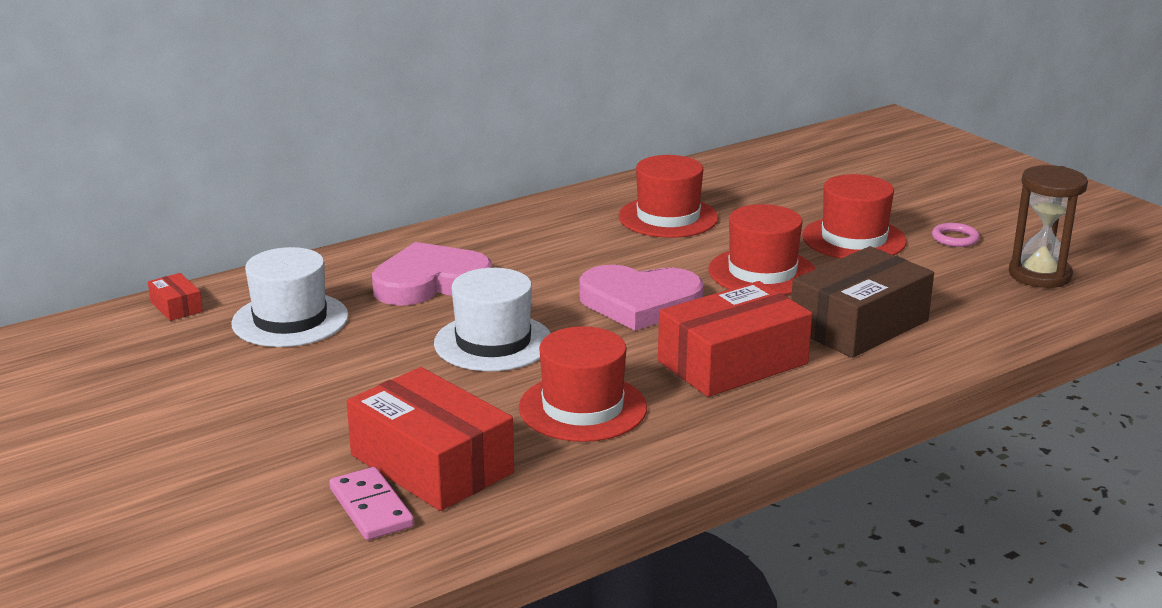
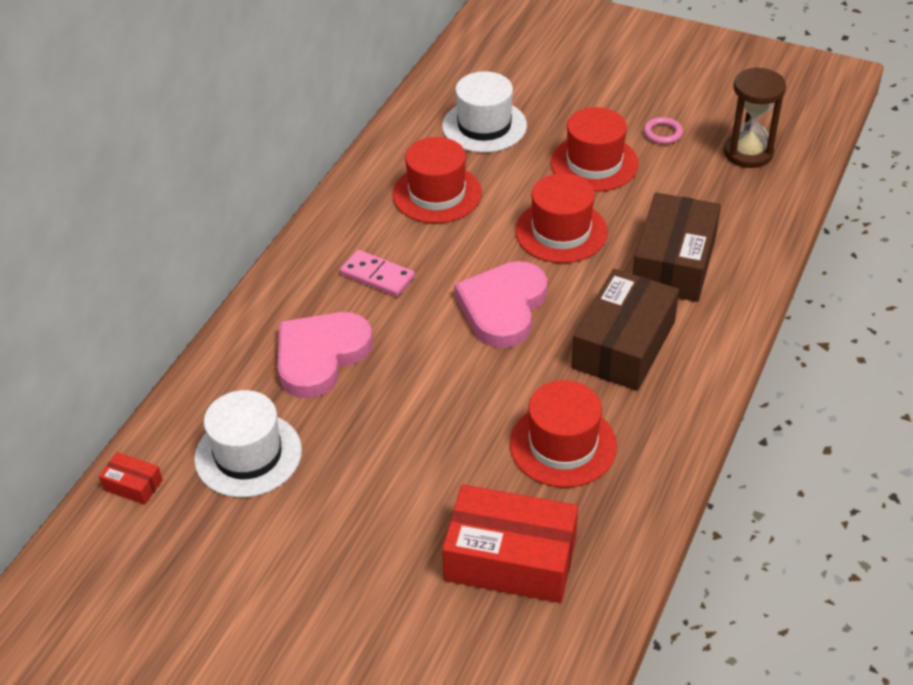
camera: 30 degrees left, 20 degrees up
pink domino [329,467,414,540] -> pink domino moved to [340,250,415,297]
white hat [434,268,551,371] -> white hat moved to [442,71,527,153]
pink heart [579,265,704,331] -> pink heart turned 135 degrees clockwise [454,261,547,348]
red box [658,281,812,397] -> brown box [572,269,679,391]

